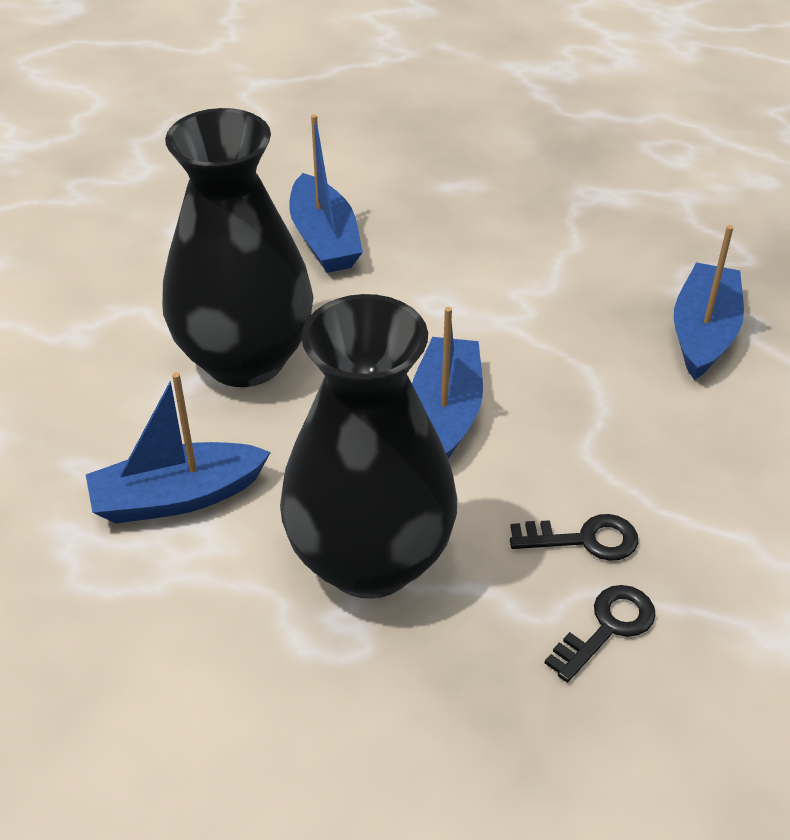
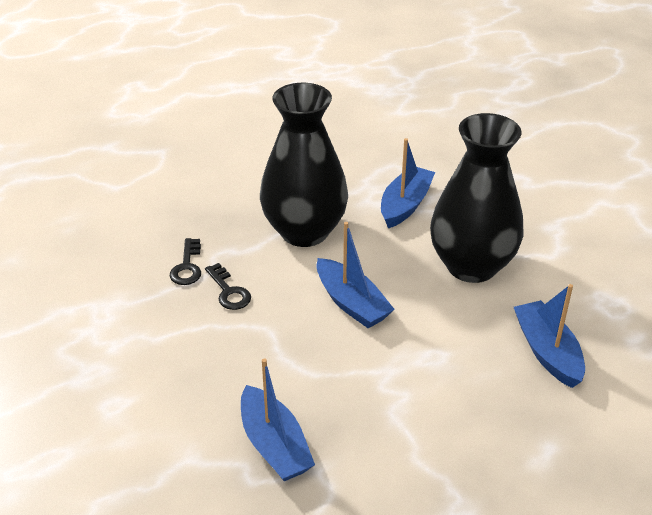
camera: 135 degrees right, 5 degrees down
blue boat [289,114,363,273] -> blue boat turned 45 degrees clockwise [514,284,585,388]
black key [510,514,638,561] -> black key turned 75 degrees counterclockwise [205,263,251,310]

